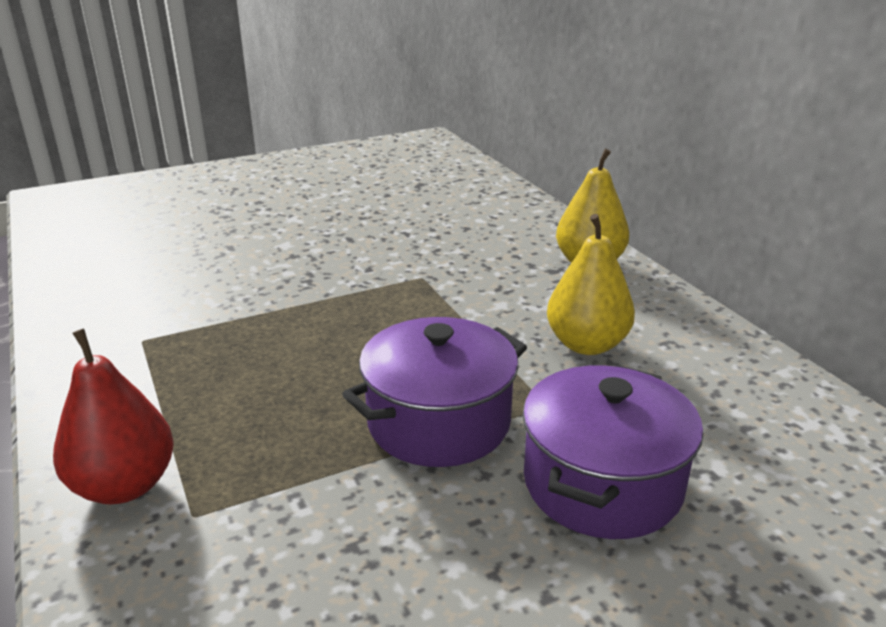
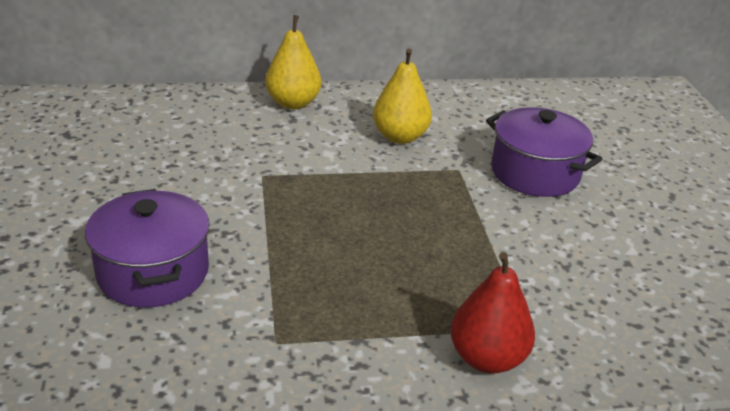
camera: 75 degrees left, 5 degrees up
purple pot [342,317,527,467] -> purple pot moved to [85,189,210,308]

